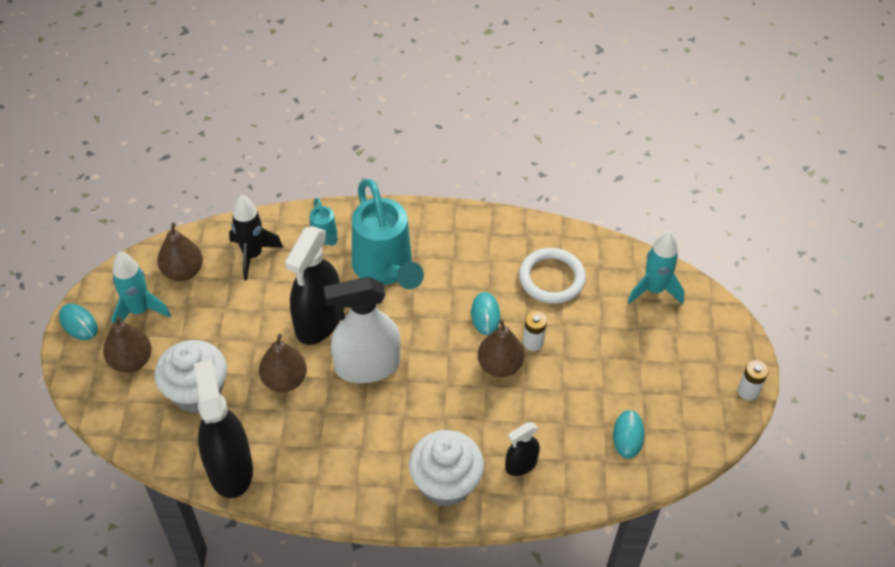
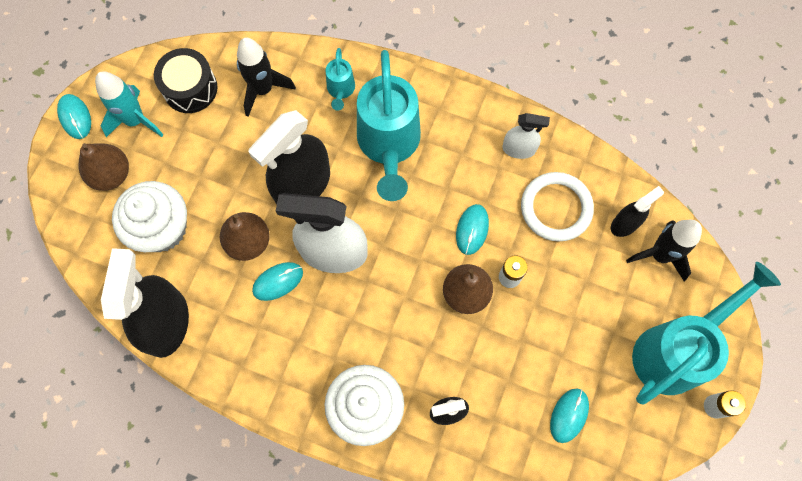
camera: 20 degrees right, 20 degrees up
brown pear [157,223,203,281] -> black drum [154,48,217,113]
turquoise rocket [628,231,685,305] -> black rocket [626,220,702,281]
none -> turquoise mouse [252,262,303,301]
none -> white spray bottle [502,113,550,159]
none -> black spray bottle [611,186,664,237]
none -> turquoise watering can [632,262,781,405]

